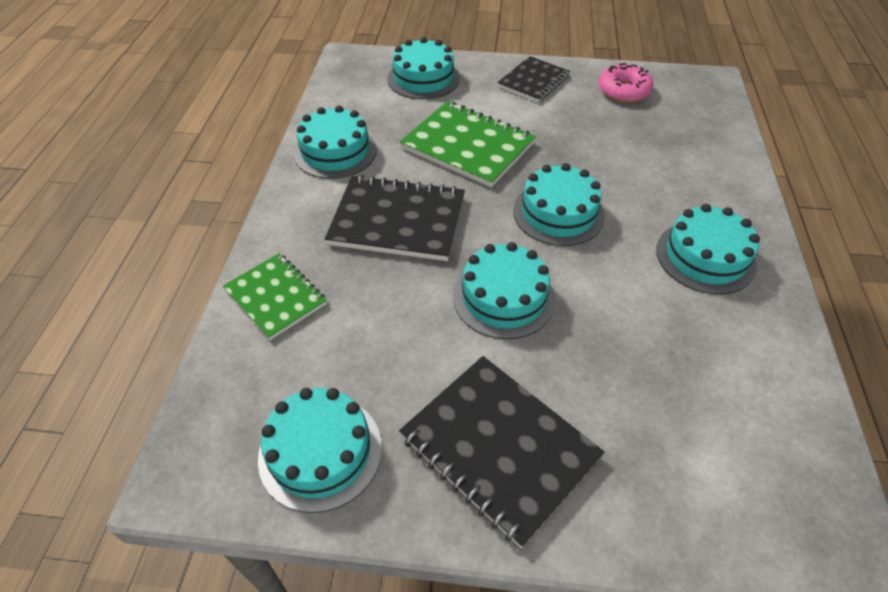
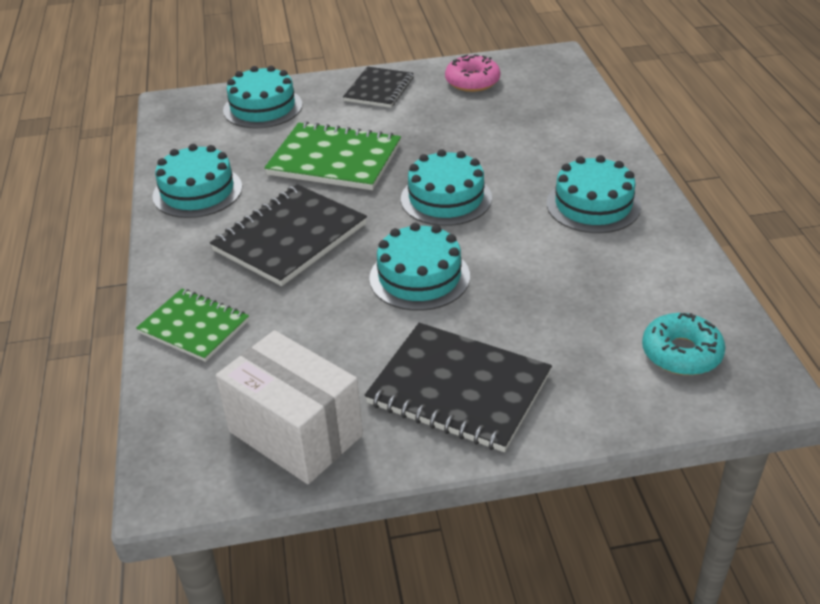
camera: 15 degrees left, 10 degrees down
turquoise cake [258,388,382,513] -> white box [216,330,363,484]
black notebook [325,175,465,261] -> black notebook turned 45 degrees counterclockwise [210,184,367,286]
none -> turquoise donut [642,313,726,375]

